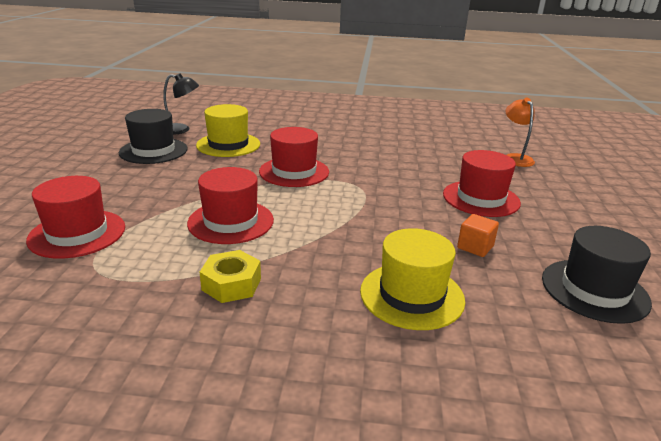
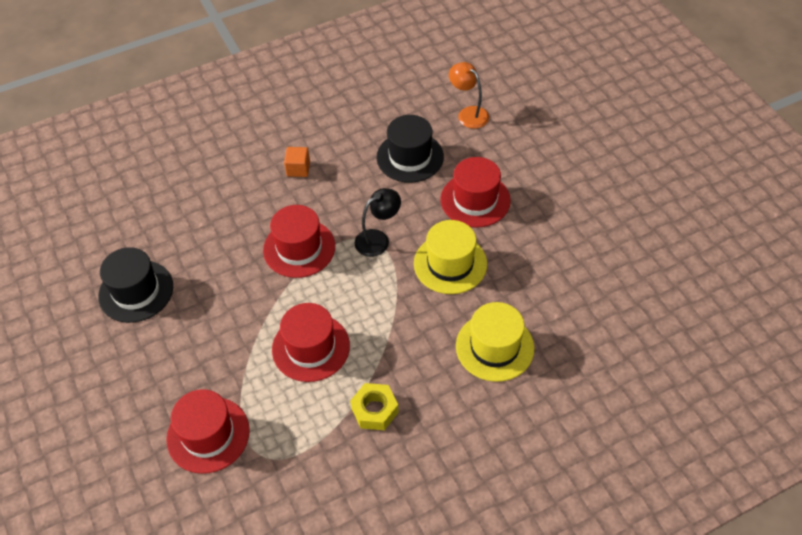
camera: 30 degrees left, 25 degrees up
black lamp [163,73,199,135] -> black lamp moved to [355,188,401,257]
yellow hat [196,104,260,157] -> yellow hat moved to [414,220,487,294]
orange cube [457,214,499,257] -> orange cube moved to [284,147,310,177]
black hat [542,226,652,324] -> black hat moved to [376,115,444,183]

